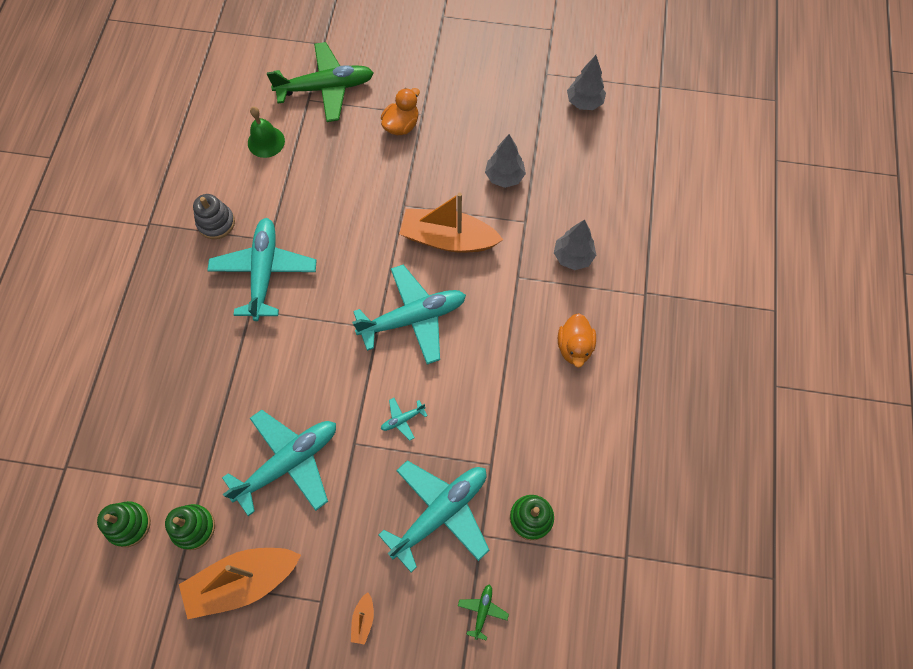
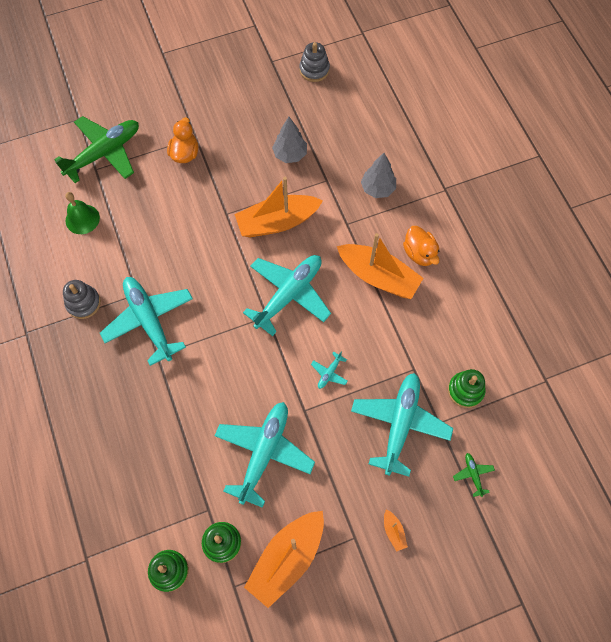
camera: 30 degrees left, 0 degrees up
grey tree [567,55,606,110] -> grey stacking toy [299,42,330,82]
none -> orange boat [337,233,423,299]

